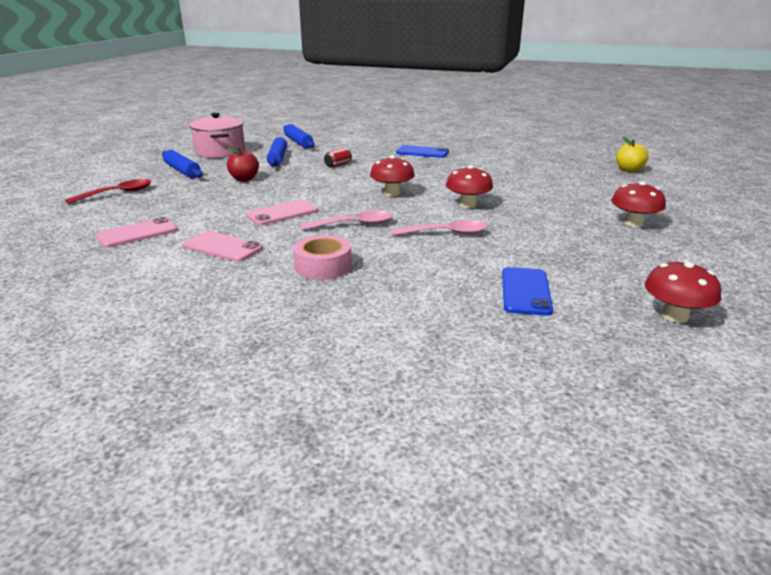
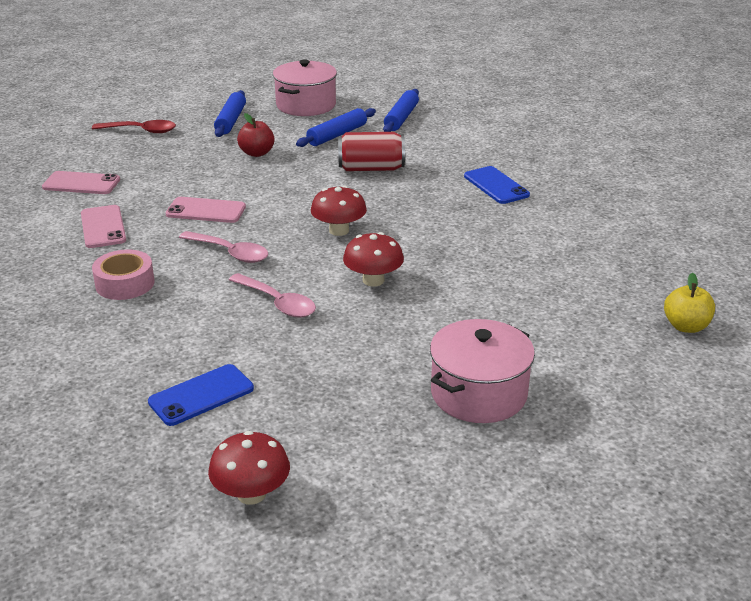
camera: 45 degrees right, 5 degrees up
red can [324,148,352,168] -> red can [338,132,405,171], size x1.92
red mushroom [611,181,666,227] -> pink pot [430,319,535,423]

